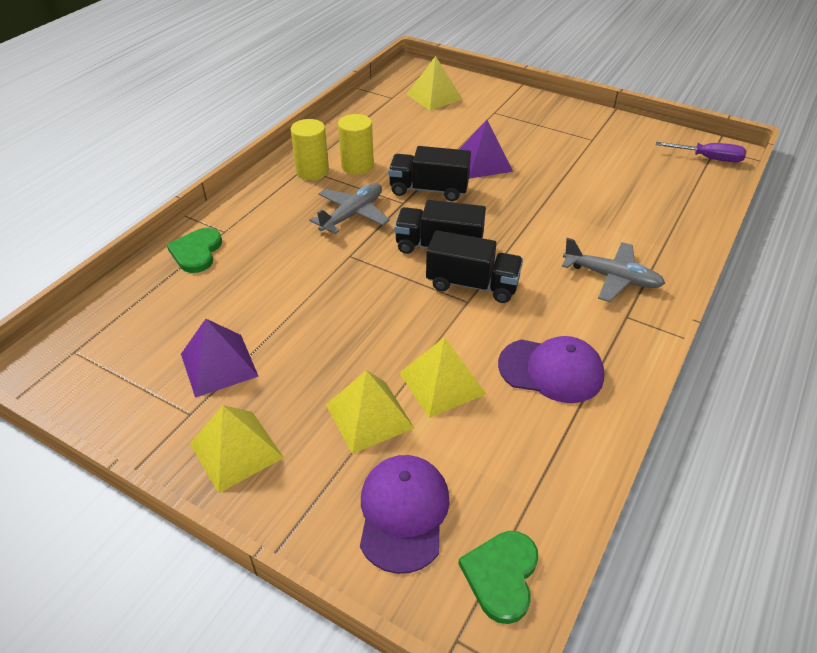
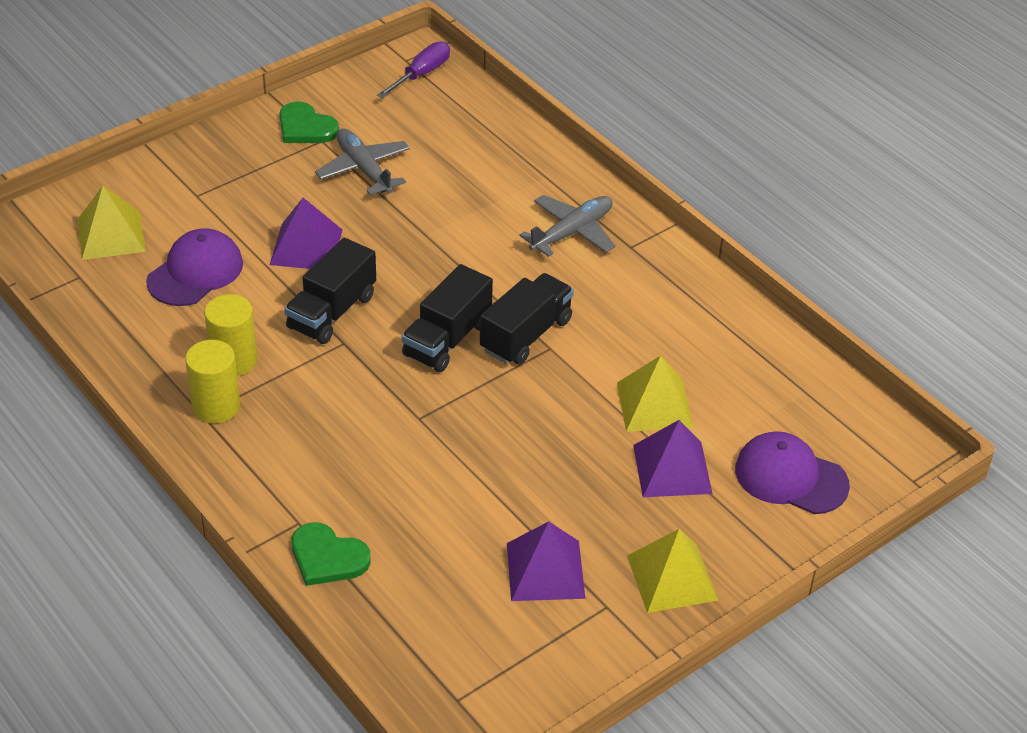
camera: 70 degrees left, 0 degrees up
grey plane [309,183,390,234] -> grey plane moved to [315,128,410,195]
yellow pyramid [326,370,414,454] -> purple pyramid [633,420,712,497]
green heart [458,531,538,624] -> green heart moved to [280,101,339,143]
purple cap [498,336,604,403] -> purple cap moved to [146,228,243,306]

